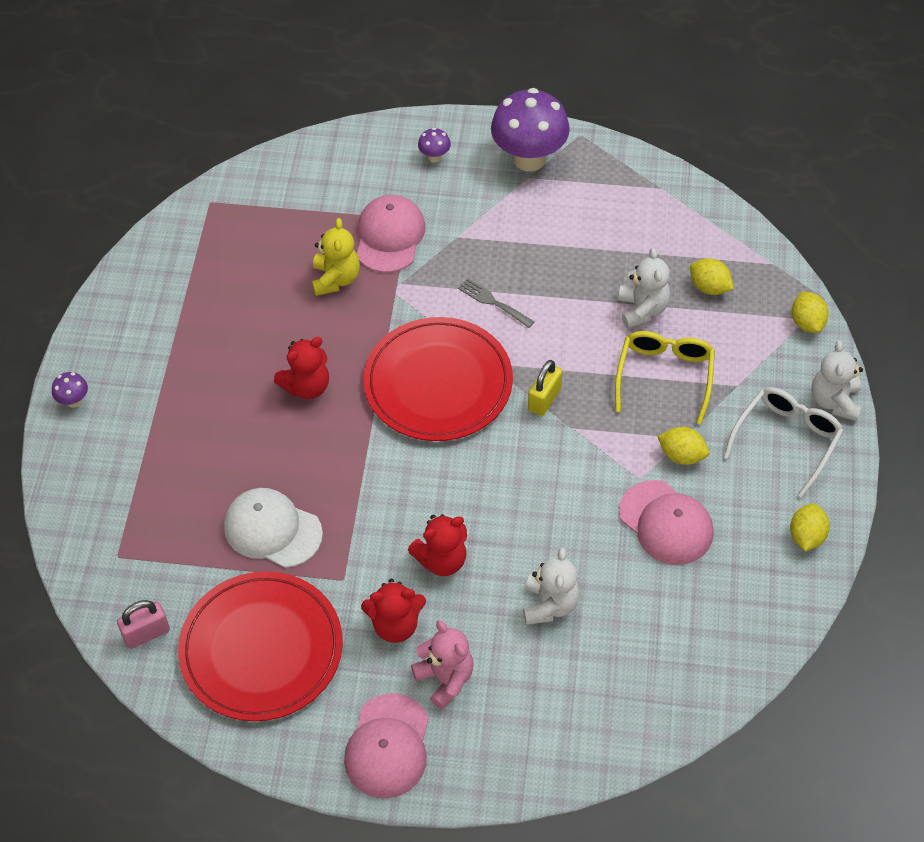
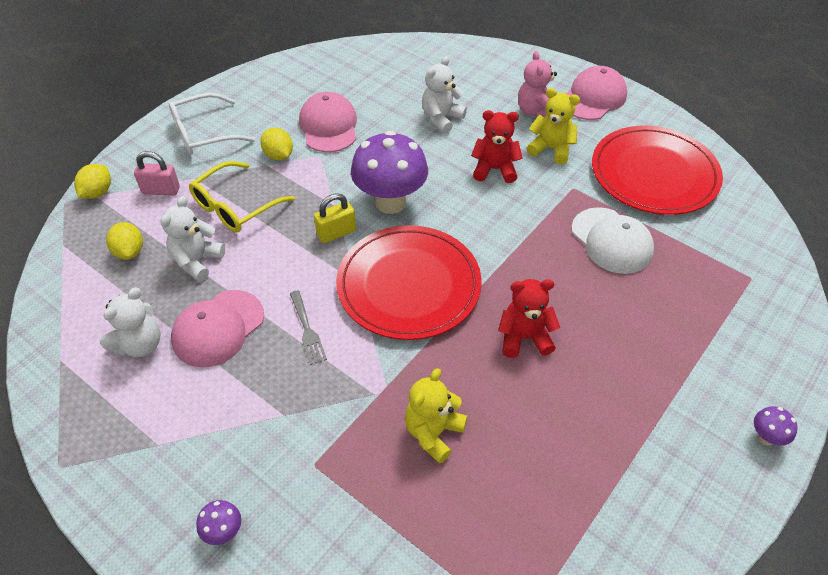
camera: 150 degrees left, 5 degrees down
pink padlock [117,600,170,649] -> pink padlock moved to [134,151,180,196]
pink cap [357,195,426,273] -> pink cap moved to [171,290,264,367]
red teddy bear [361,579,426,643] -> yellow teddy bear [527,88,580,165]
purple mushroom [491,88,570,171] -> purple mushroom moved to [351,131,428,214]
yellow lemon [790,503,830,551] -> none
white teddy bear [812,340,863,421] -> white teddy bear moved to [100,287,161,357]

